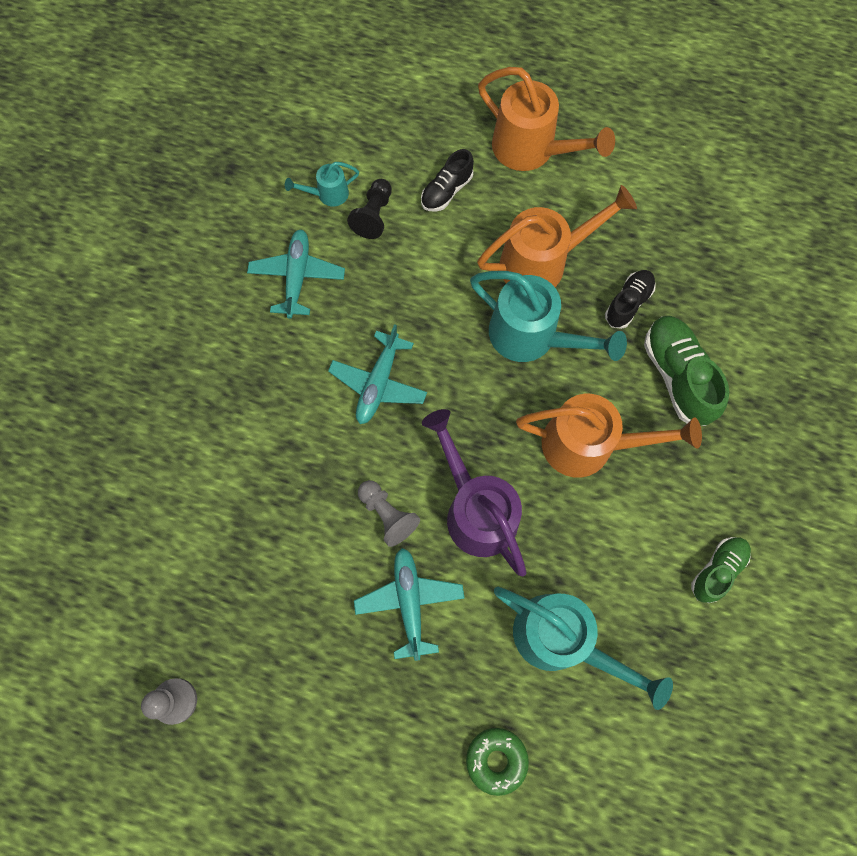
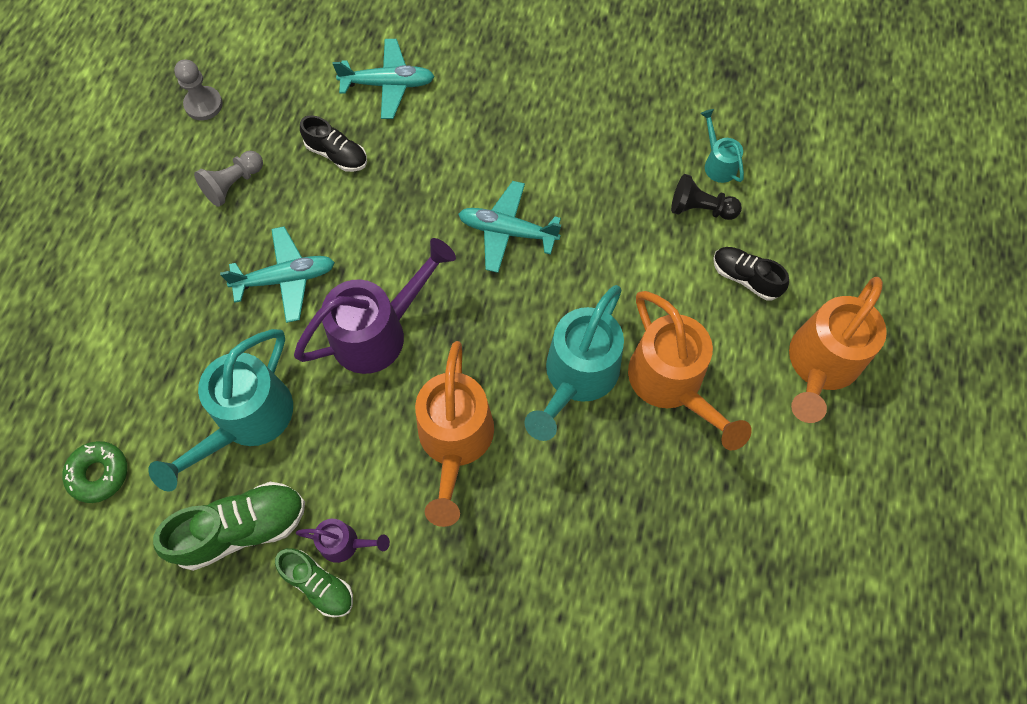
camera: 85 degrees right, 5 degrees down
turquoise plane [247,230,345,319] -> turquoise plane moved to [332,39,435,119]
grey pawn [358,480,420,547] -> grey pawn moved to [194,151,263,207]
green donut [466,728,529,796] -> green donut moved to [62,441,127,503]
black shoe [605,270,656,329] -> black shoe moved to [300,115,367,172]
green shoe [644,316,729,426] -> green shoe moved to [153,482,305,571]
none -> purple watering can [296,519,390,563]

